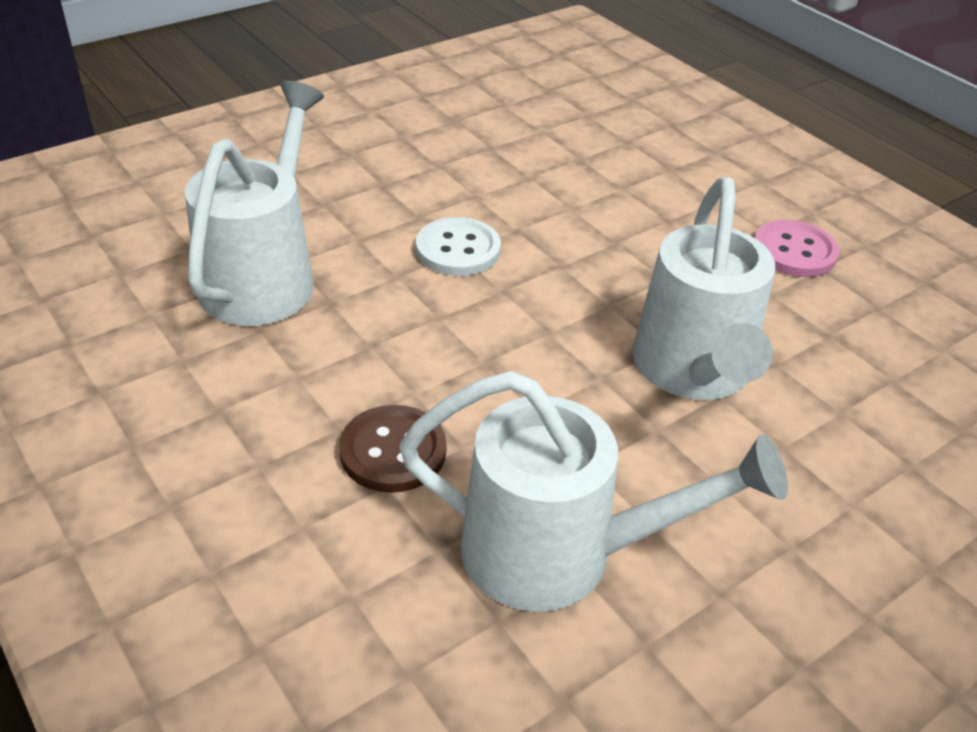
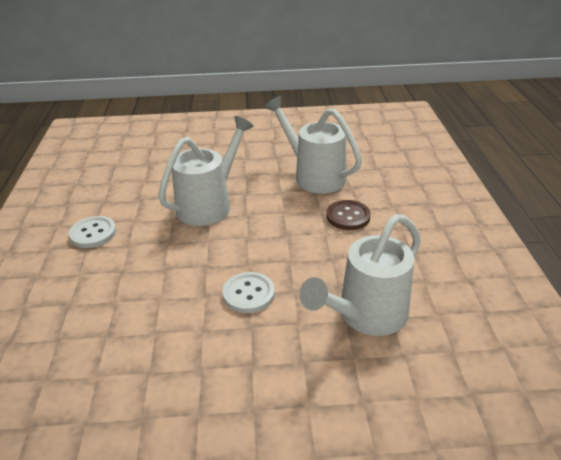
camera: 145 degrees left, 5 degrees down
pink button [754,220,839,277] -> white button [69,216,116,248]

